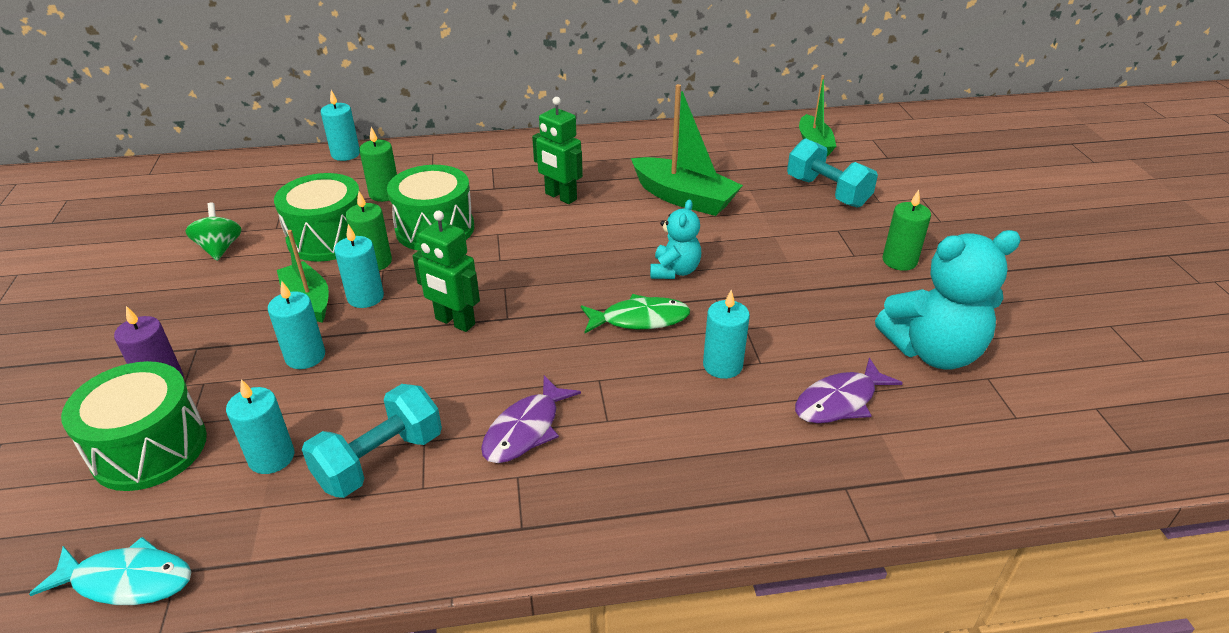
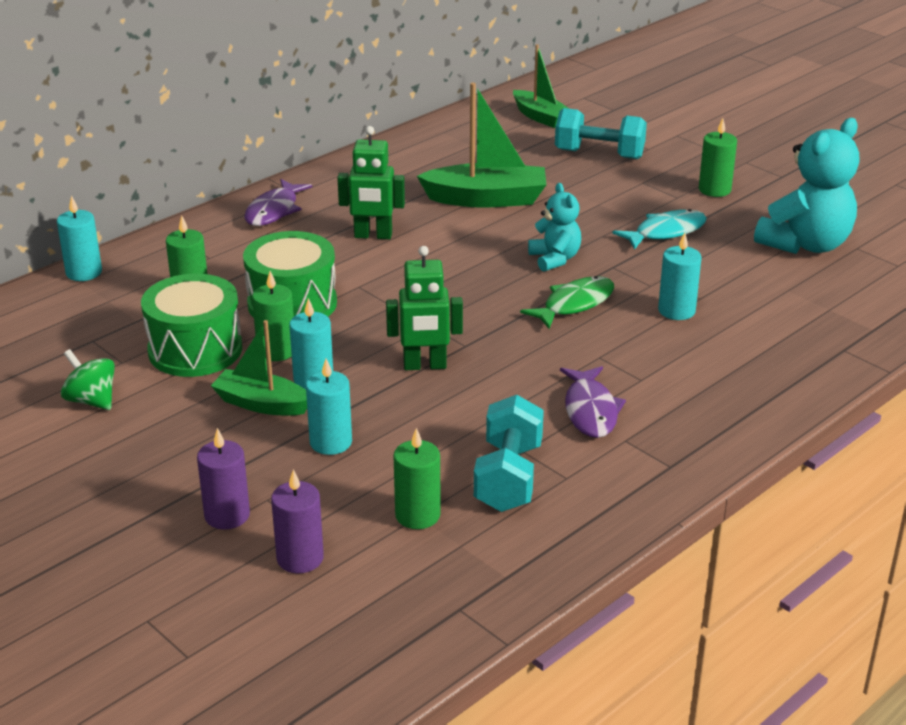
camera: 35 degrees left, 5 degrees down
turquoise fish [29,537,191,605] -> turquoise fish moved to [612,209,707,250]
green drum [61,361,207,491] -> purple candle [271,469,324,574]
turquoise candle [226,379,294,474] -> green candle [393,428,441,529]
purple fish [795,358,903,423] -> purple fish moved to [245,179,312,226]

